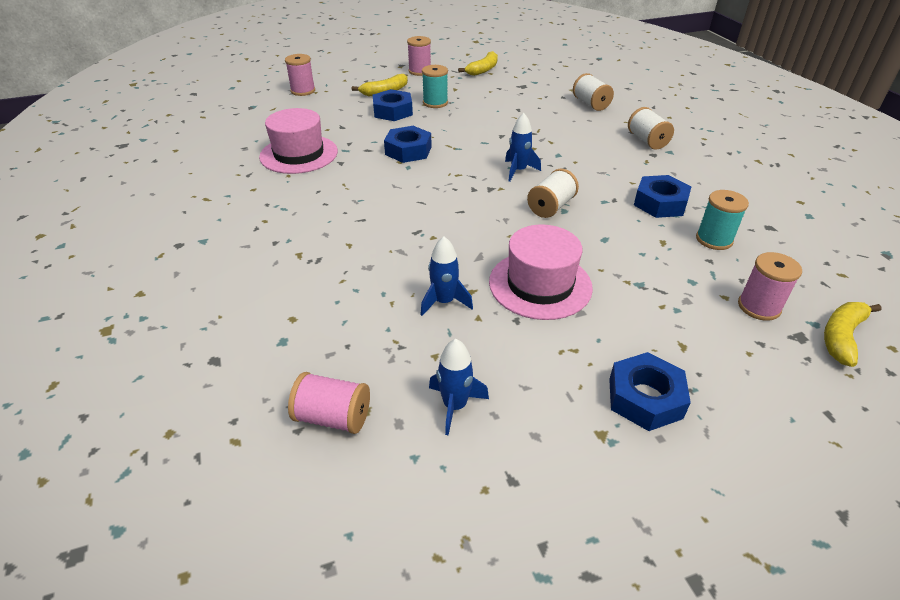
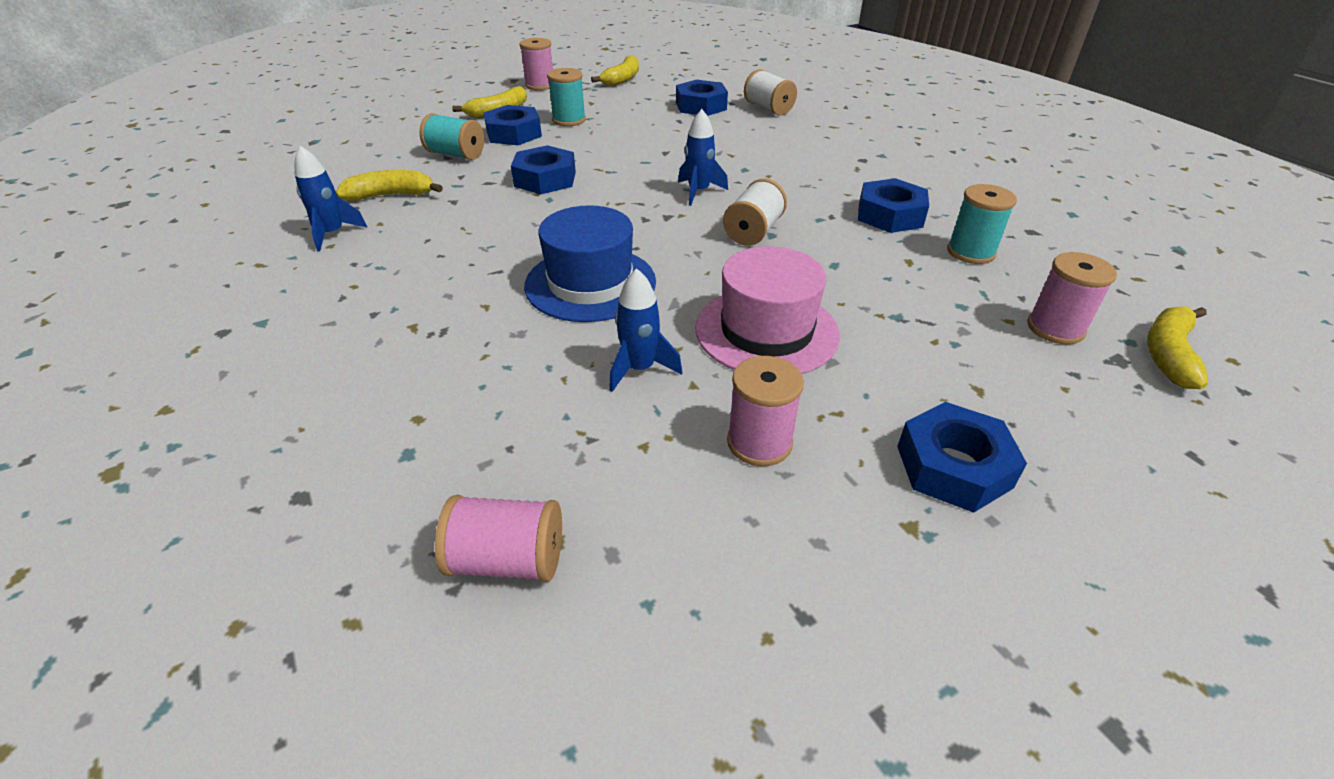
camera: 10 degrees left, 0 degrees up
pink hat [259,108,338,174] -> yellow banana [336,170,443,200]
pink spool [285,54,315,96] -> pink spool moved to [727,356,804,466]
blue rocket [429,339,489,435] -> blue rocket moved to [295,146,368,252]
white spool [628,107,674,150] -> none
none -> turquoise spool [420,113,484,160]
none -> blue hat [524,205,656,322]
none -> blue nut [676,80,728,116]

